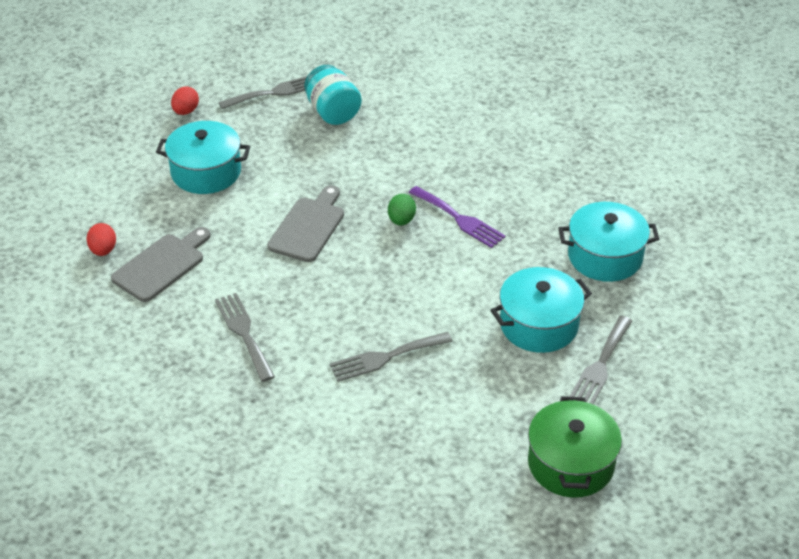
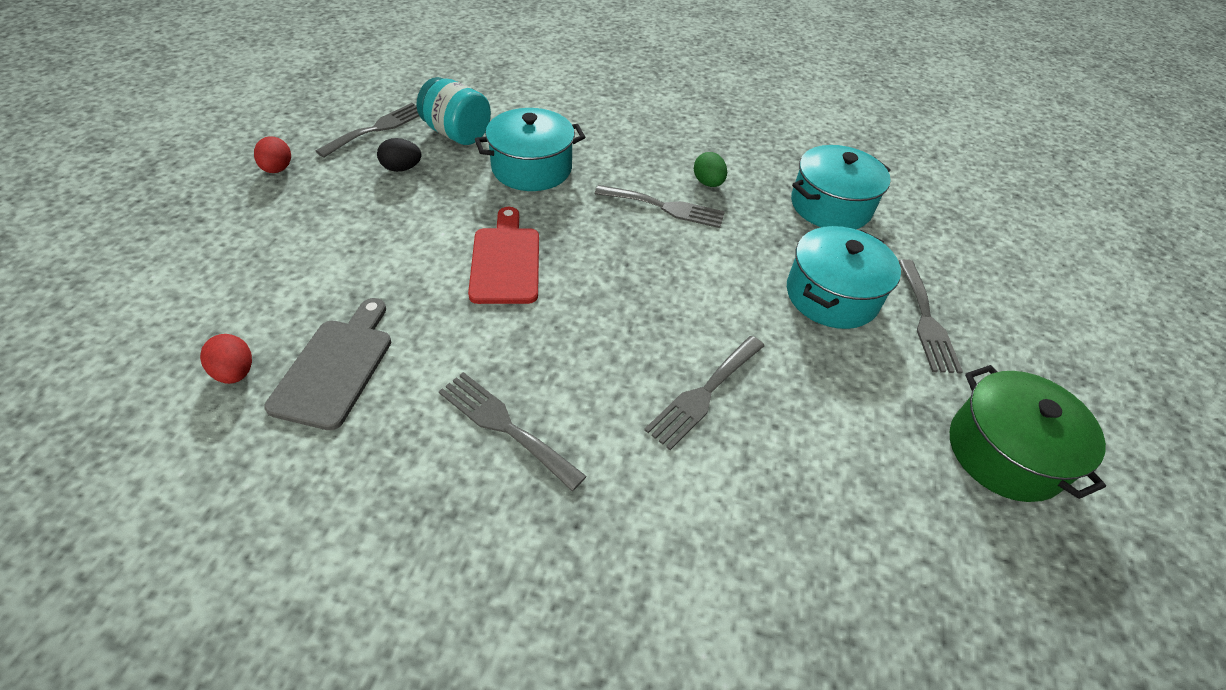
camera: 30 degrees left, 5 degrees up
turquoise pot [156,121,250,194] -> turquoise pot moved to [475,108,585,191]
grey cutting board [267,185,344,262] -> red cutting board [468,207,539,304]
green egg [388,194,416,226] -> green egg moved to [694,152,727,187]
purple fork [409,186,506,248] -> grey fork [595,185,725,228]
none -> black egg [377,138,421,172]

